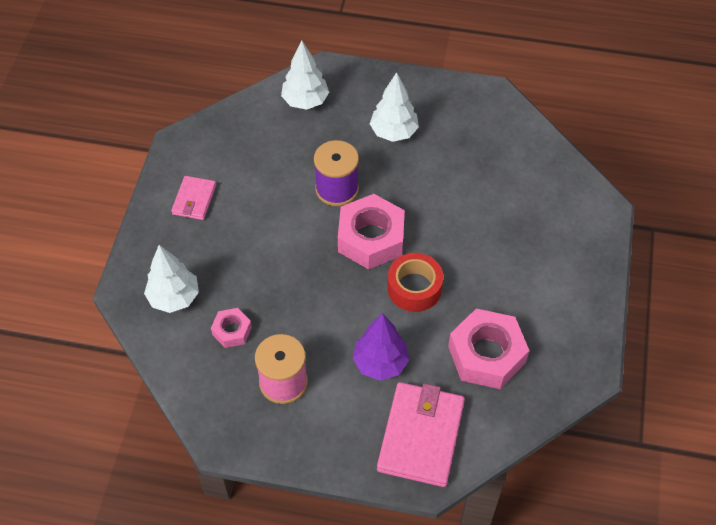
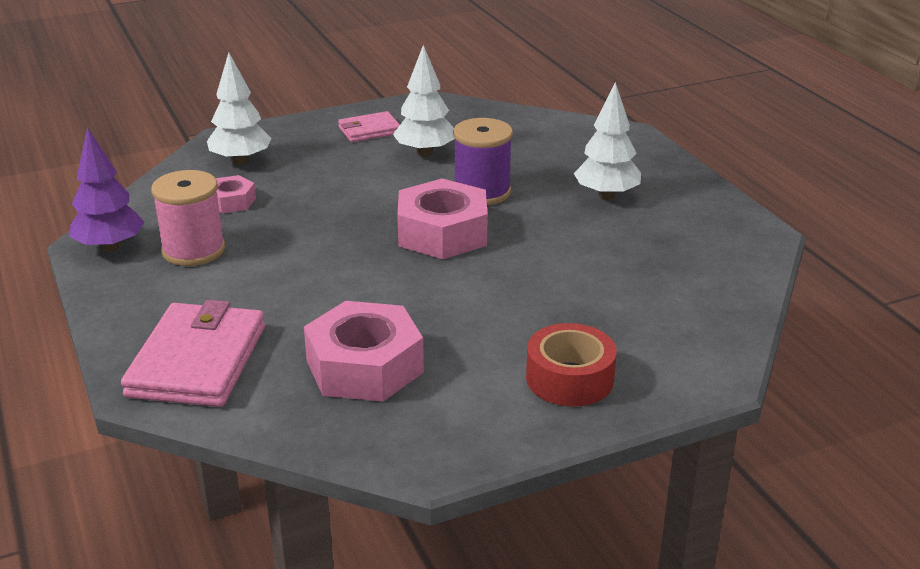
camera: 55 degrees right, 25 degrees down
white tree [281,41,329,110] -> white tree moved to [393,45,455,157]
purple tree [353,313,409,381] -> purple tree moved to [69,127,145,252]
pink wallet [377,382,465,487] -> pink wallet turned 60 degrees counterclockwise [121,300,265,407]
red tape [387,253,443,312] -> red tape moved to [526,323,617,407]

